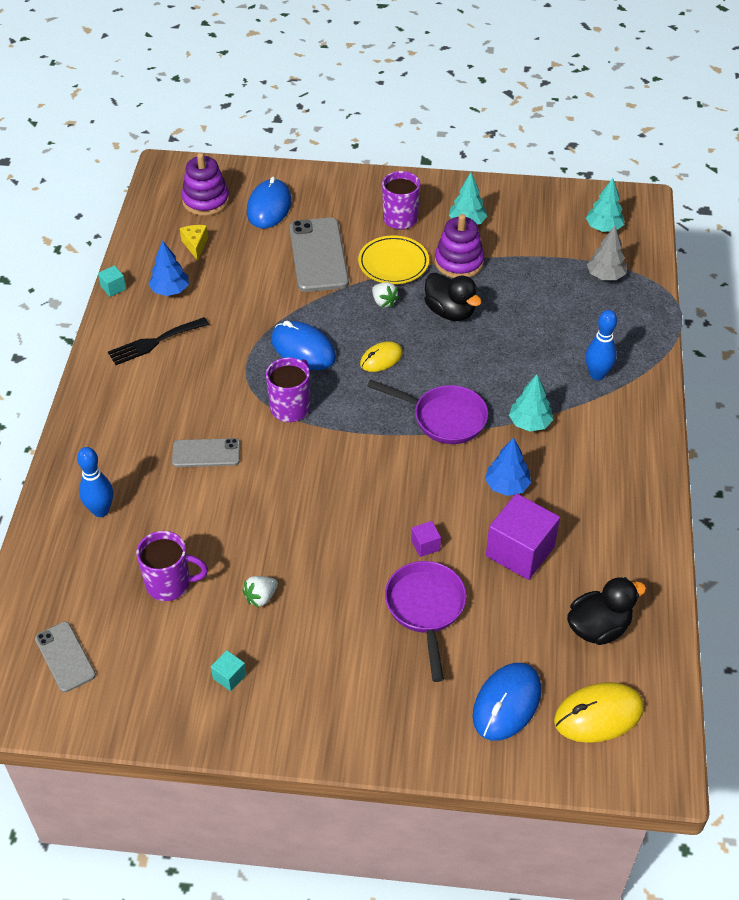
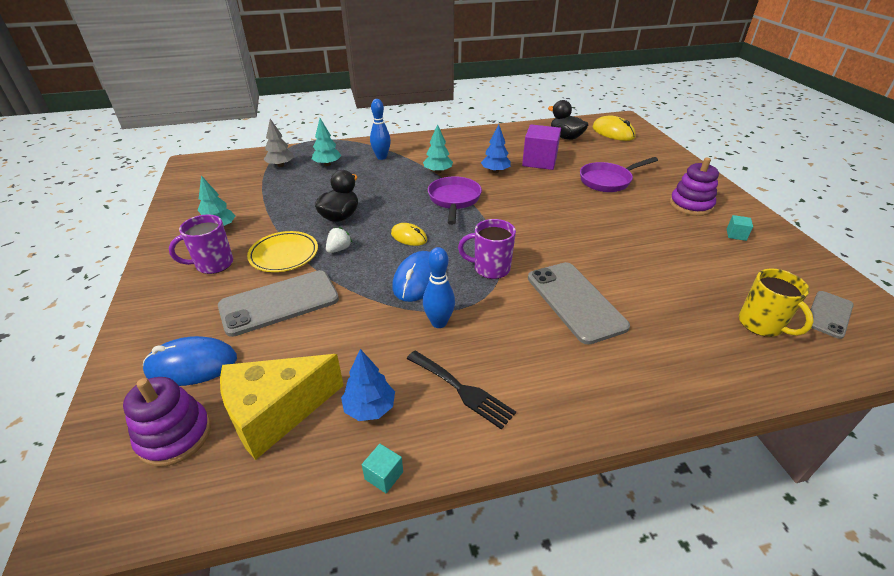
camera: 110 degrees left, 10 degrees down
blue bowling pin [77,447,113,517] -> blue bowling pin moved to [423,247,455,328]
purple mug [136,531,208,601] -> none
grey phone [172,438,240,467] -> grey phone [528,262,630,345], size x1.73
yellow cheese [180,225,208,261] -> yellow cheese [220,354,344,460], size x2.26
white strawberry [243,576,278,608] -> none
purple cube [411,521,441,557] -> none
purple stacking toy [435,214,484,278] -> purple stacking toy moved to [670,158,719,216]
blue mouse [473,663,541,741] -> none
turquoise tree [586,178,624,232] -> turquoise tree moved to [312,118,341,166]
none -> yellow mug [739,268,814,337]

